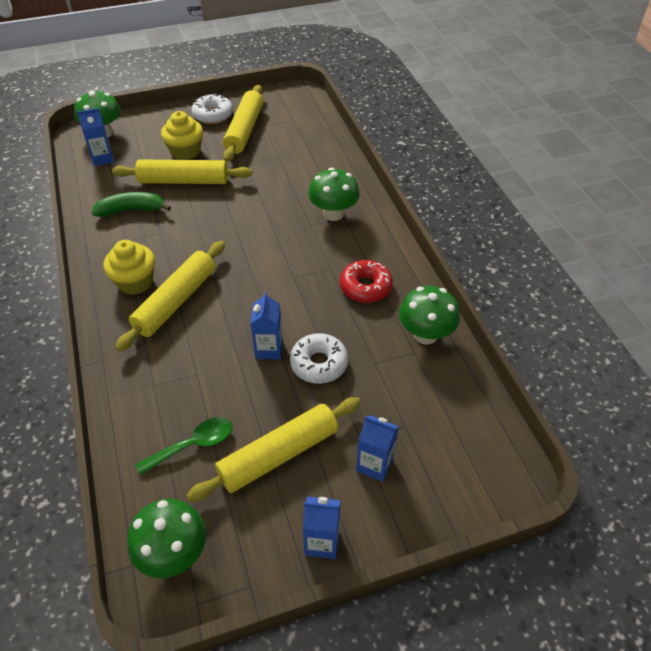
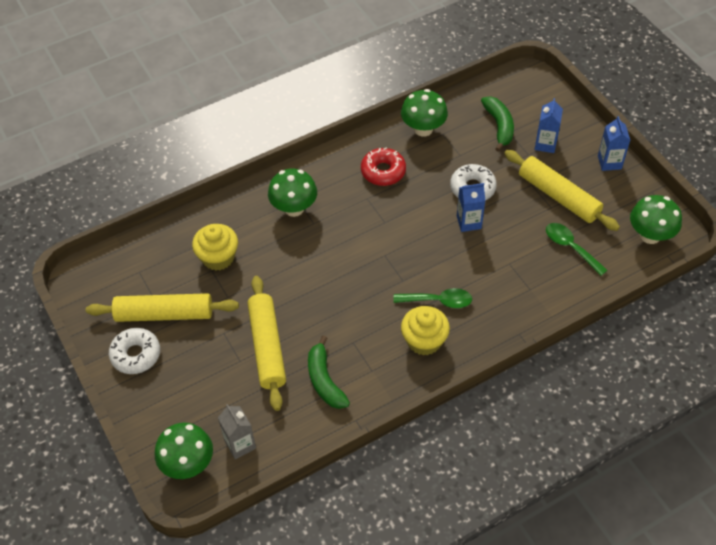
camera: 100 degrees left, 5 degrees up
blue carton [77,108,114,166] -> grey carton [218,404,256,460]
yellow rolling pin [115,241,225,352] -> green spoon [394,288,472,308]
yellow cupcake [161,111,203,160] -> yellow cupcake moved to [192,224,238,271]
none -> green banana [481,96,514,152]

